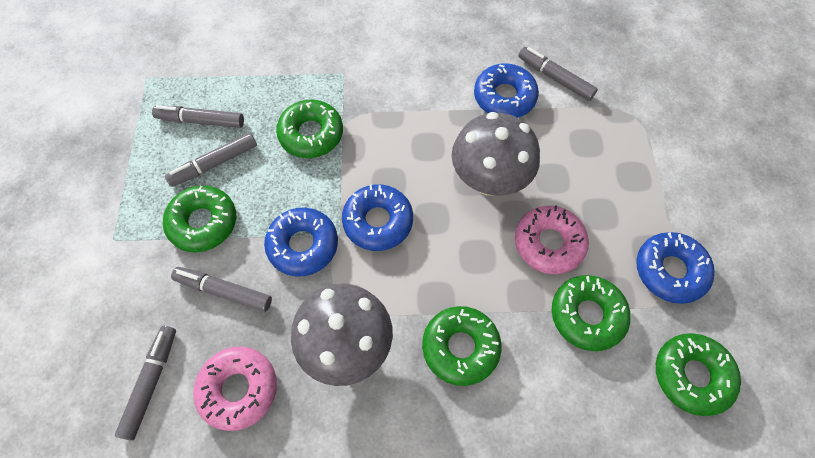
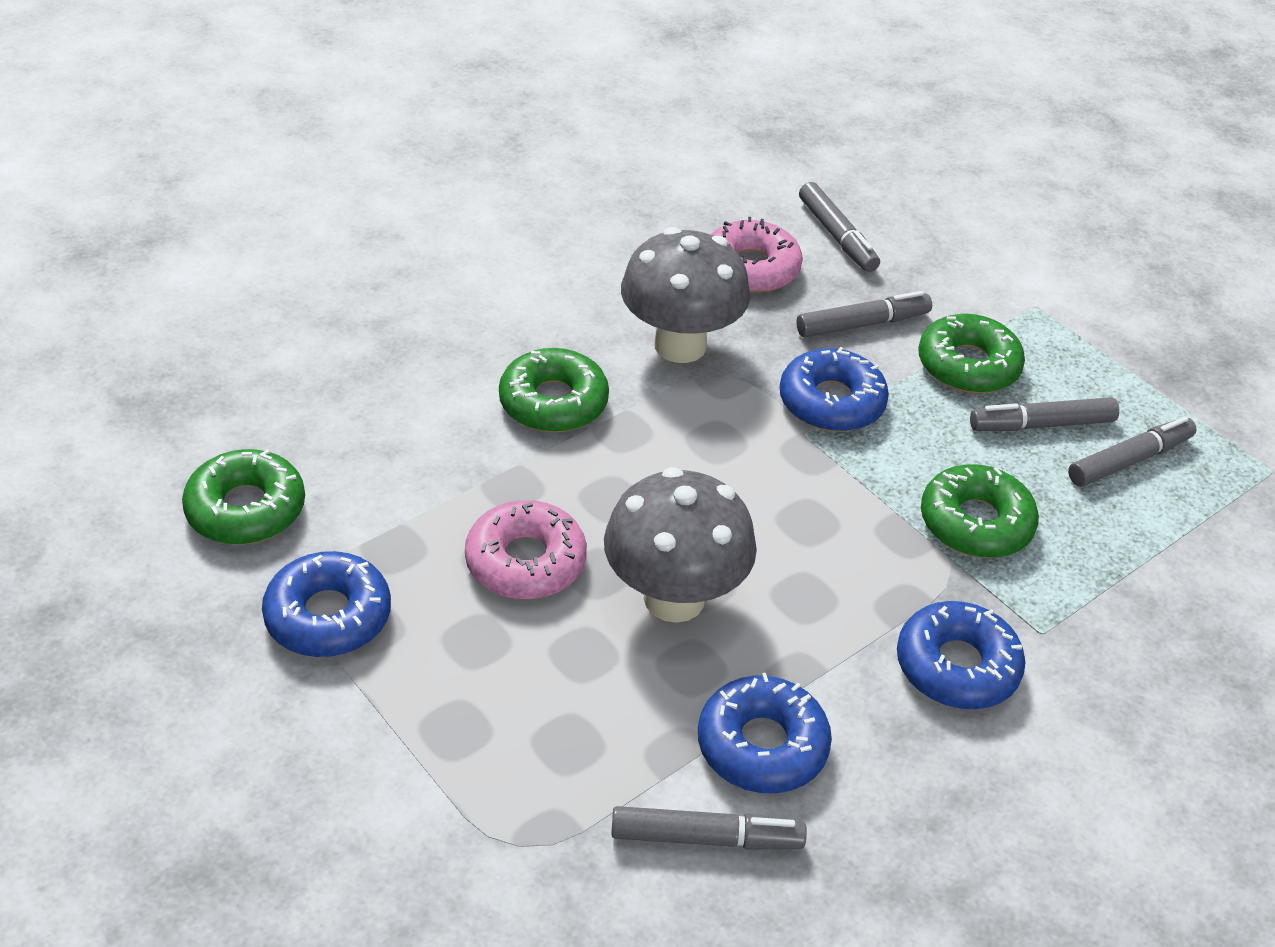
camera: 140 degrees right, 20 degrees down
grey marker [165,133,257,187] -> grey marker turned 120 degrees counterclockwise [970,397,1119,431]
blue donut [342,184,413,251] -> blue donut moved to [897,601,1025,709]
green donut [552,275,631,351] -> none

